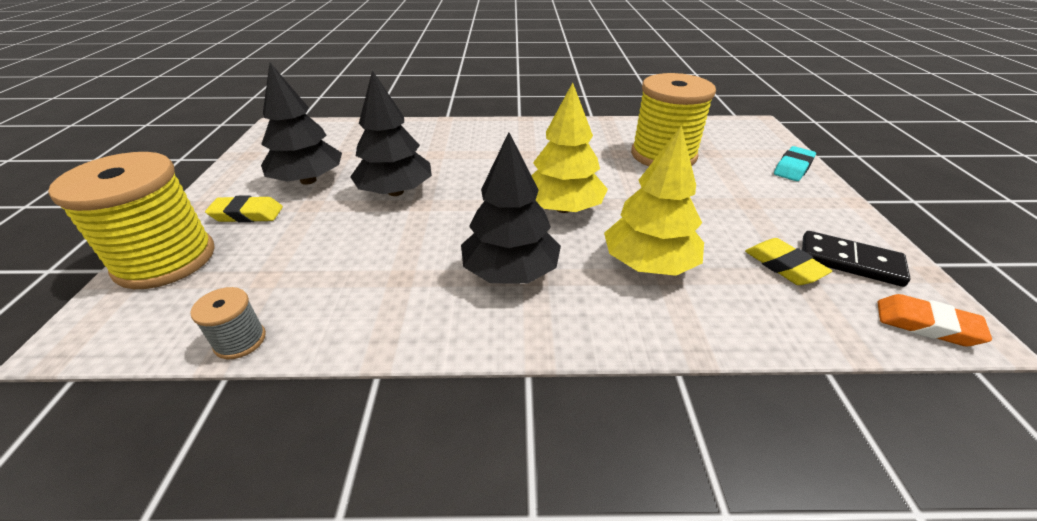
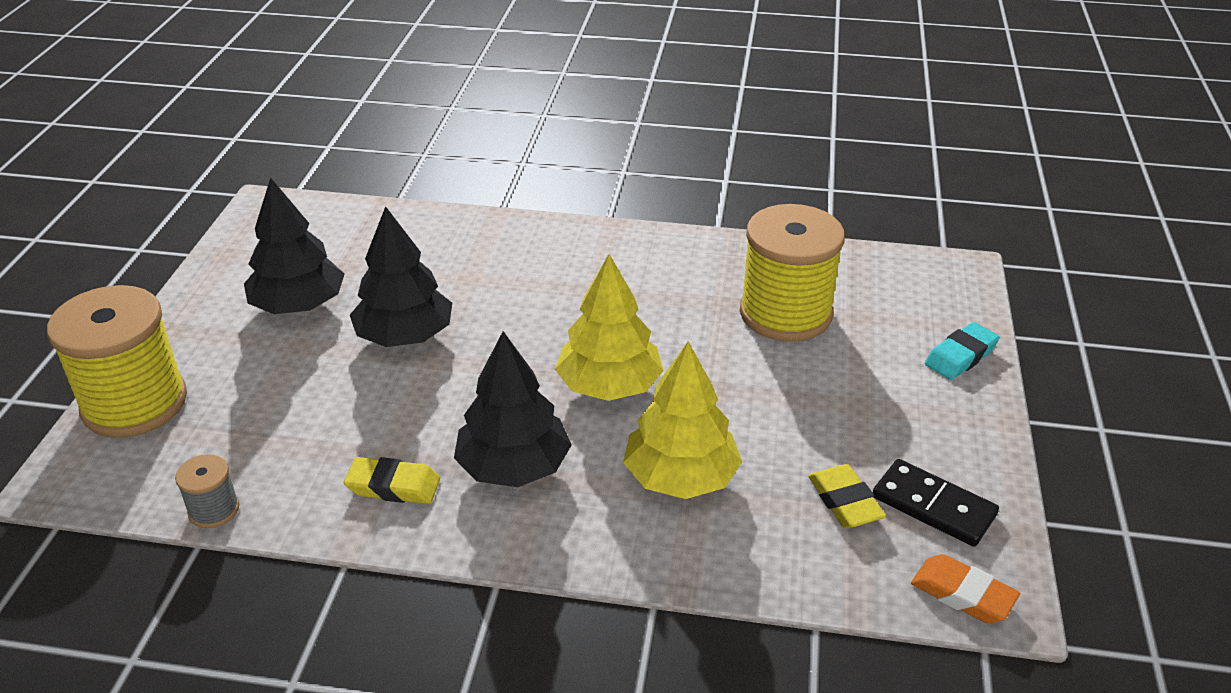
camera: 10 degrees right, 0 degrees up
yellow eraser [205,195,283,223] -> yellow eraser moved to [344,457,440,504]

